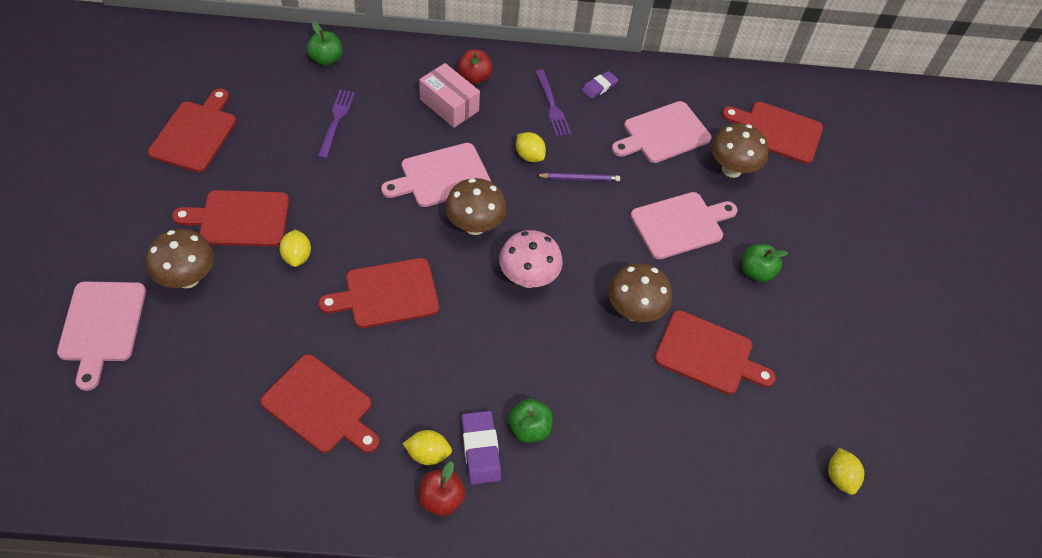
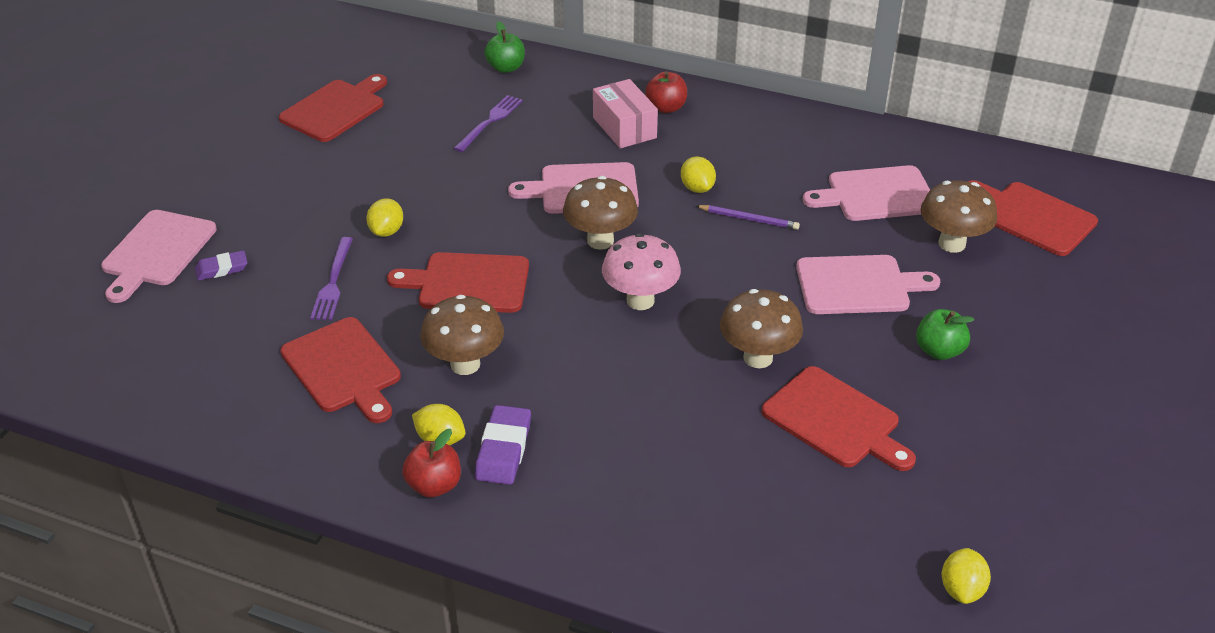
camera: 25 degrees right, 15 degrees down
brown mushroom [146,229,214,288] -> brown mushroom moved to [421,295,504,375]
red cutting board [172,190,289,247] -> none
green apple [508,399,553,443] -> none
purple fork [535,69,571,137] -> purple fork moved to [310,237,353,320]
purple eraser [582,71,618,99] -> purple eraser moved to [195,250,247,281]

